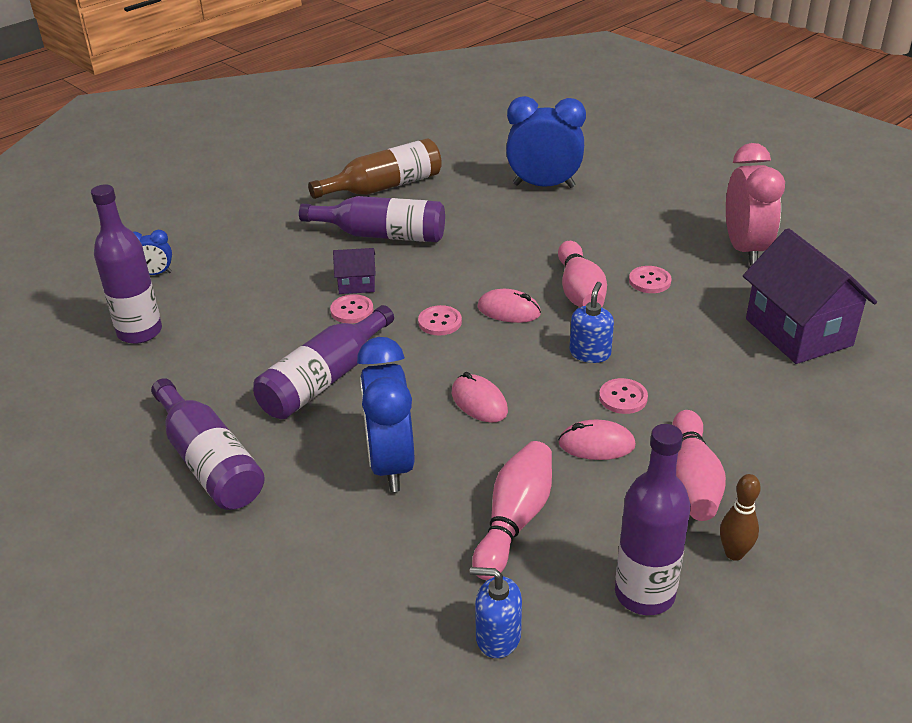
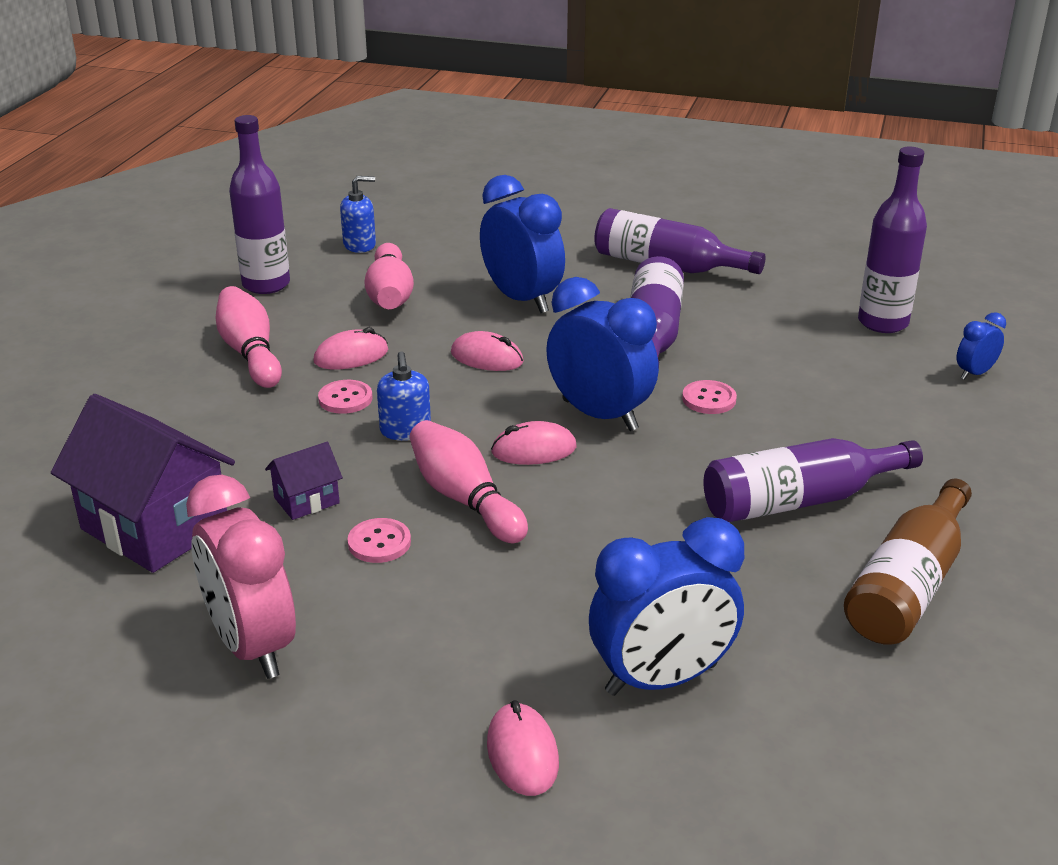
camera: 150 degrees right, 5 degrees down
purple house [333,248,376,294] -> purple house moved to [265,442,343,520]
pink button [418,305,462,336] -> blue clock [546,277,659,431]
brown bowling pin [720,474,761,561] -> none
none -> pink mouse [487,700,559,796]

